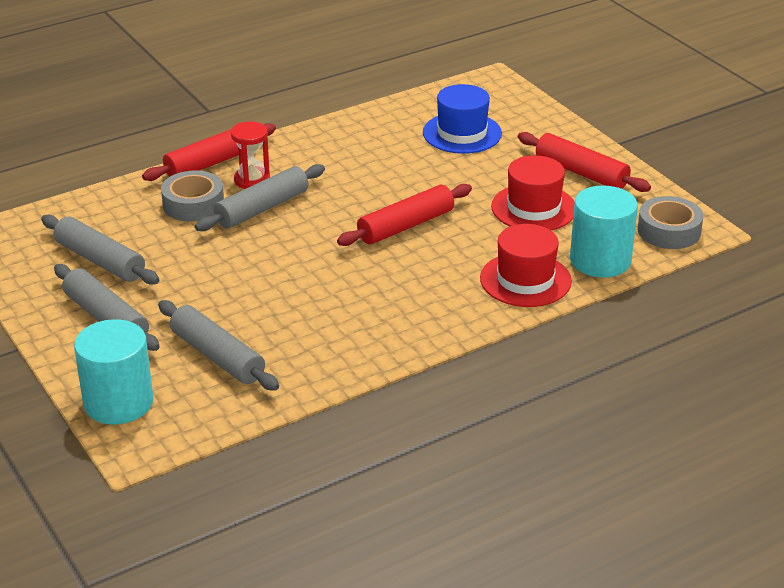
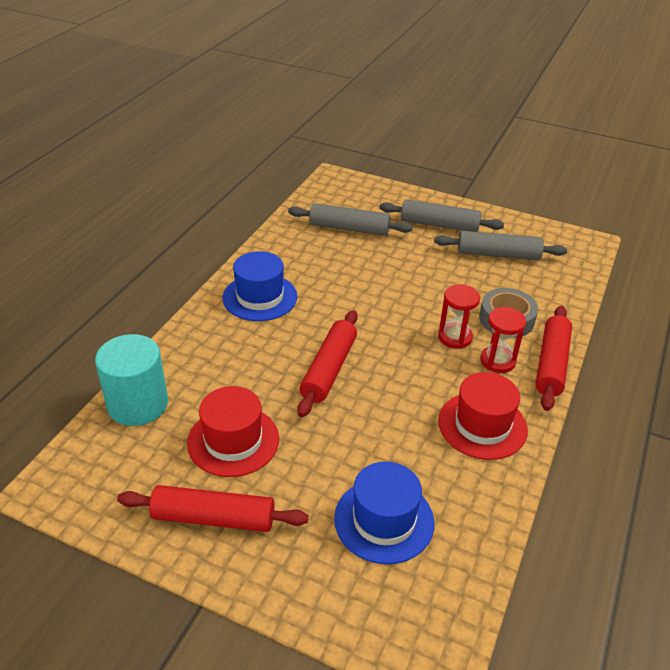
camera: 145 degrees right, 5 degrees up
turquoise cylinder [74,319,154,425] -> none
grey rolling pin [195,164,325,231] -> red hourglass [438,284,480,349]
red hat [480,224,572,307] -> red hat moved to [438,372,528,460]
grey tape [637,196,703,249] -> none
none -> blue hat [223,251,297,321]

